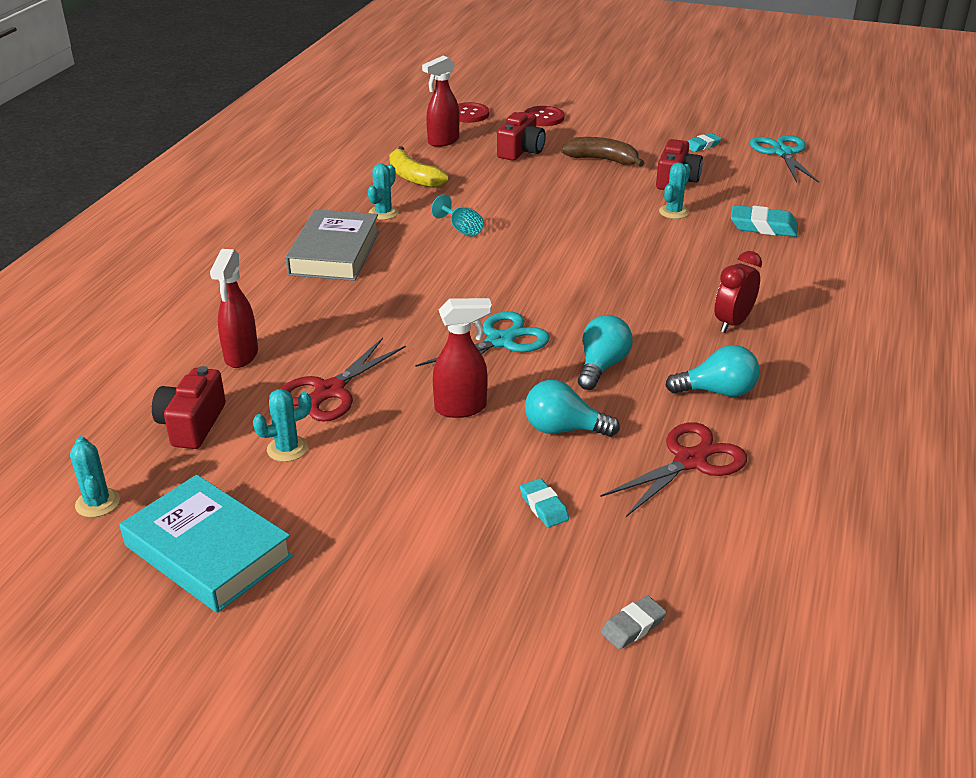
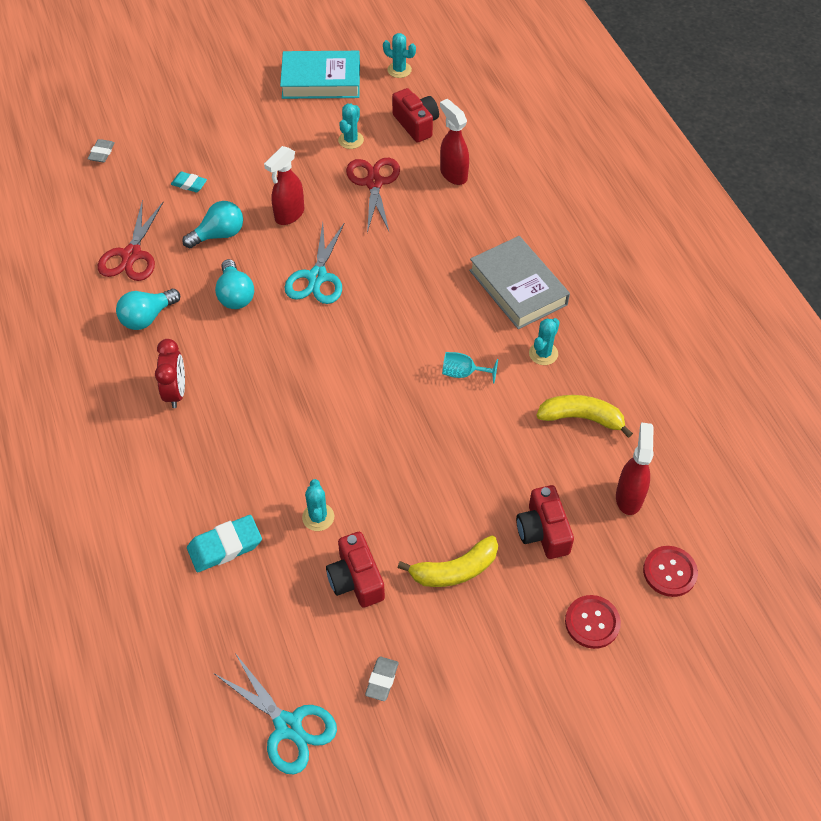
camera: 140 degrees right, 20 degrees up
turquoise cactus [368,164,399,220] -> turquoise cactus turned 45 degrees clockwise [529,318,560,365]
brown banana [561,137,644,167] -> yellow banana [398,535,498,587]
turquoise eraser [688,133,722,152] -> grey eraser [365,657,399,701]

